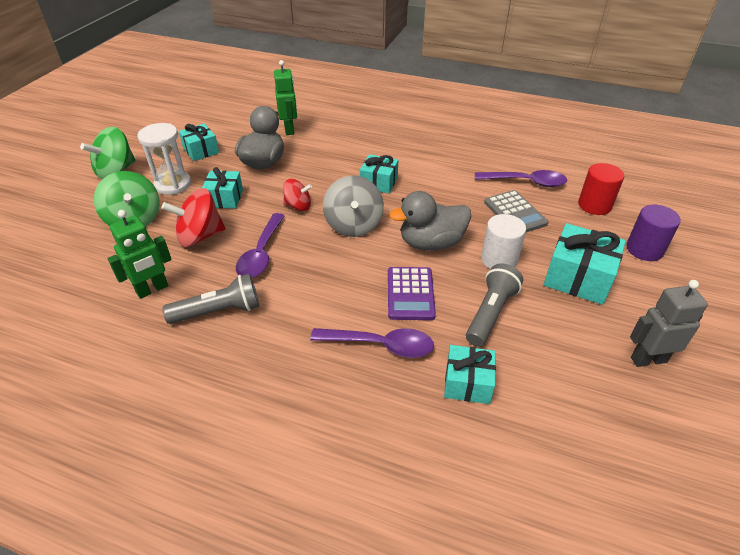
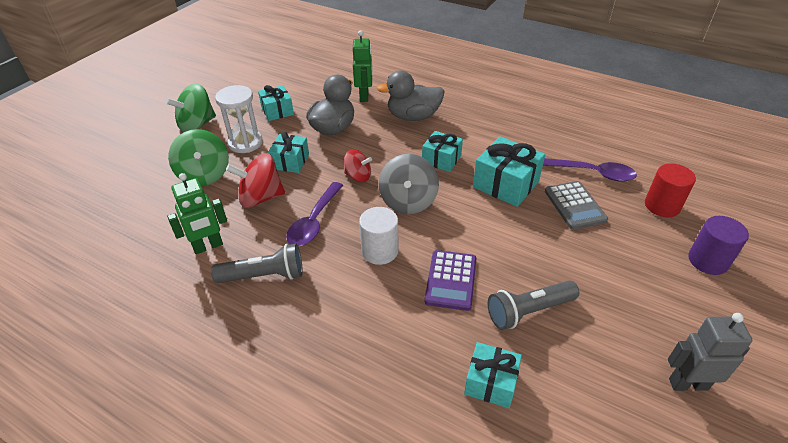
camera: 10 degrees right, 0 degrees up
purple spoon [310,328,434,358] -> none
grey duck [389,191,471,251] -> grey duck moved to [376,71,444,121]
grey flashlight [466,263,523,346] -> grey flashlight turned 150 degrees counterclockwise [488,280,579,330]
white cylinder [481,214,526,269] -> white cylinder moved to [359,207,398,265]
turquoise gift [544,223,626,305] -> turquoise gift moved to [473,136,545,207]

